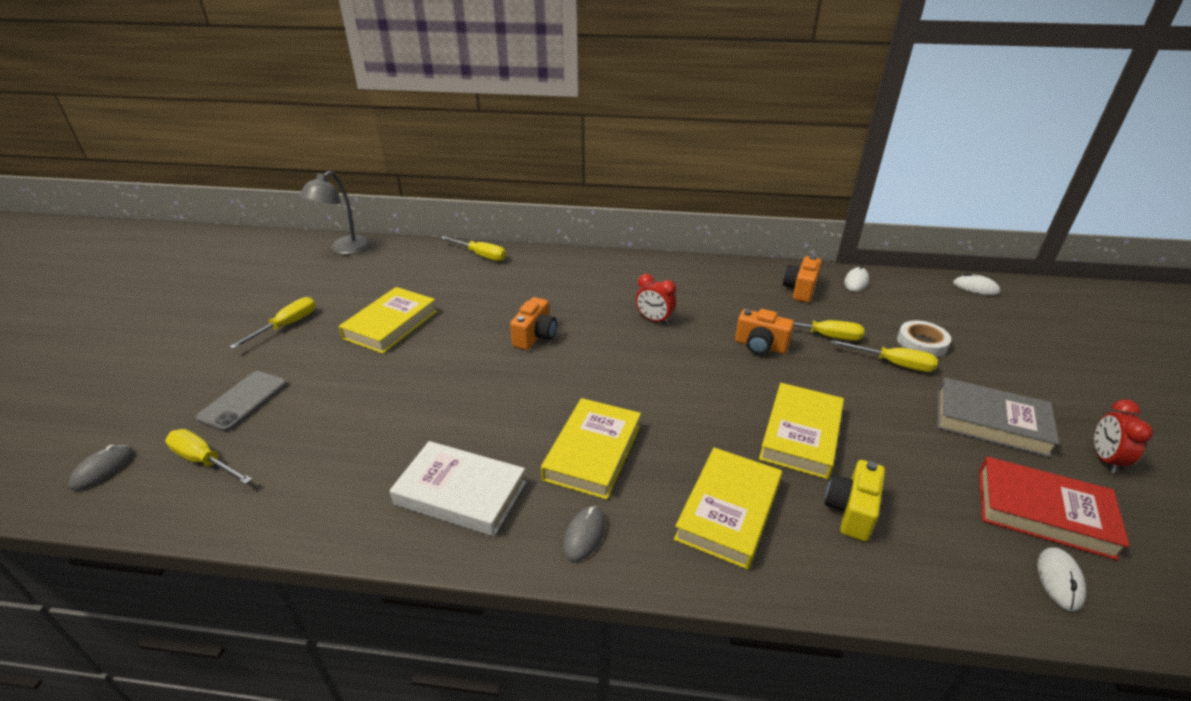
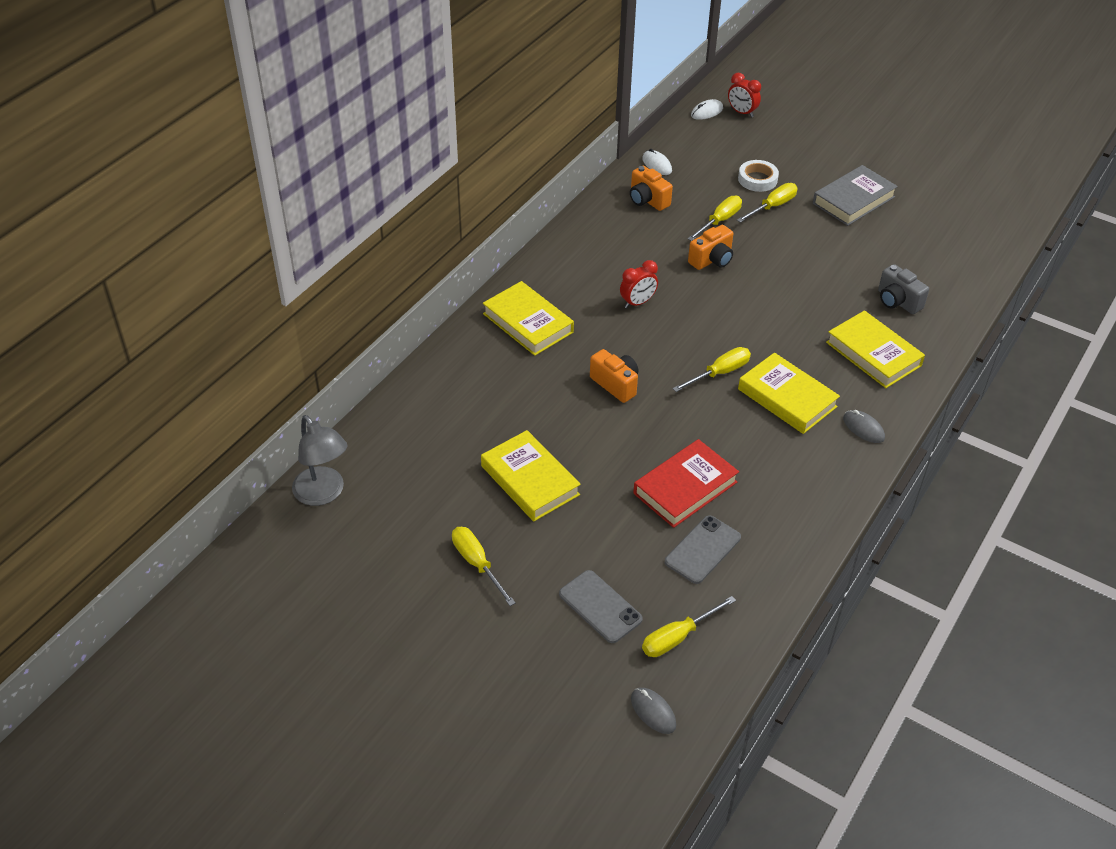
camera: 65 degrees left, 10 degrees up
white book [390,441,526,536] -> none
yellow screwdriver [440,236,506,261] -> yellow screwdriver moved to [673,347,751,392]
yellow book [759,383,844,479] -> yellow book moved to [483,281,574,356]
yellow camera [825,460,885,542] -> grey camera [878,264,929,314]
red book [979,456,1130,561] -> red book moved to [633,439,739,528]
white mouse [1038,547,1086,612] -> none
red clock [1094,399,1153,474] -> red clock moved to [728,73,761,118]
none -> grey phone [665,515,741,584]

